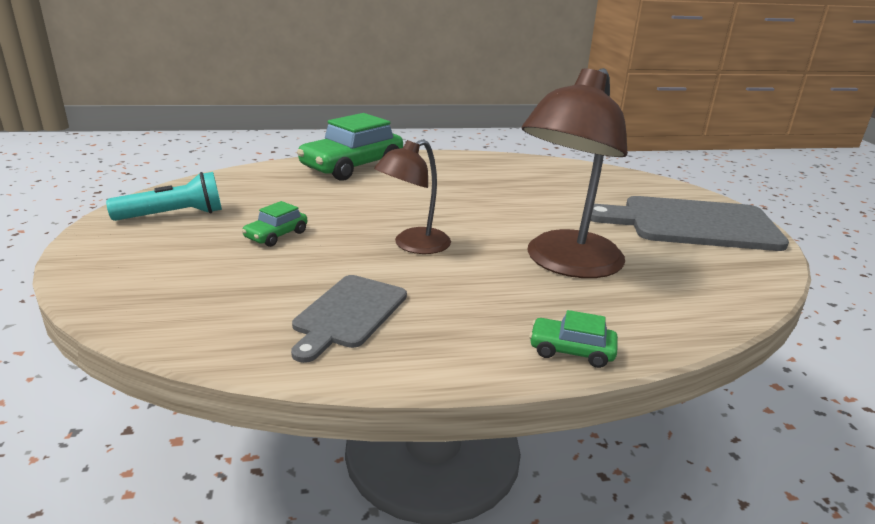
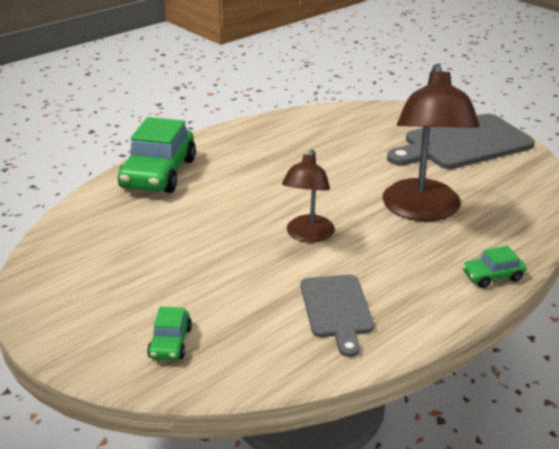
camera: 30 degrees left, 5 degrees up
turquoise flashlight [106,172,222,221] -> none
green car [242,201,307,247] -> green car moved to [147,307,192,360]

